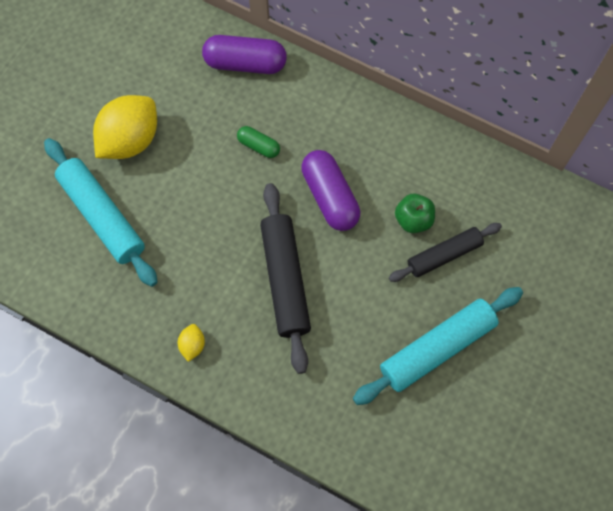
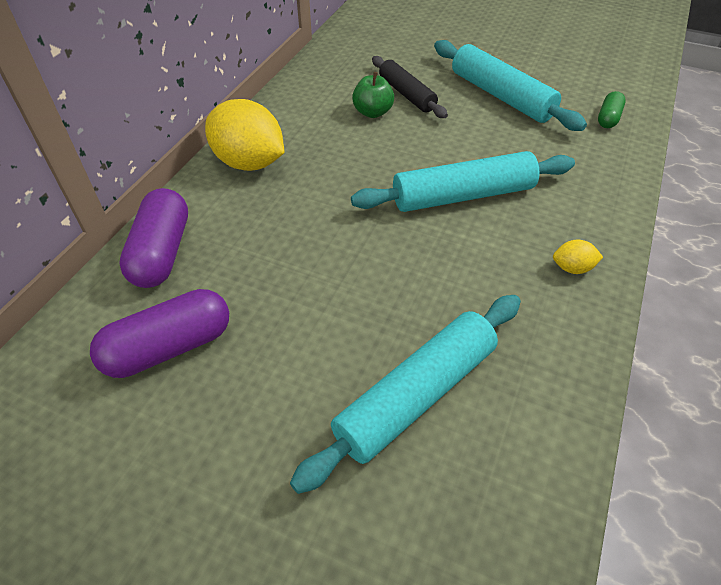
camera: 95 degrees left, 20 degrees down
yellow lemon [93,95,157,159] -> yellow lemon moved to [205,99,284,171]
green capsule [237,126,280,158] -> green capsule moved to [598,91,626,128]
black rolling pin [260,183,311,374] -> turquoise rolling pin [351,151,575,212]
purple capsule [301,150,360,231] -> purple capsule moved to [90,289,229,378]

